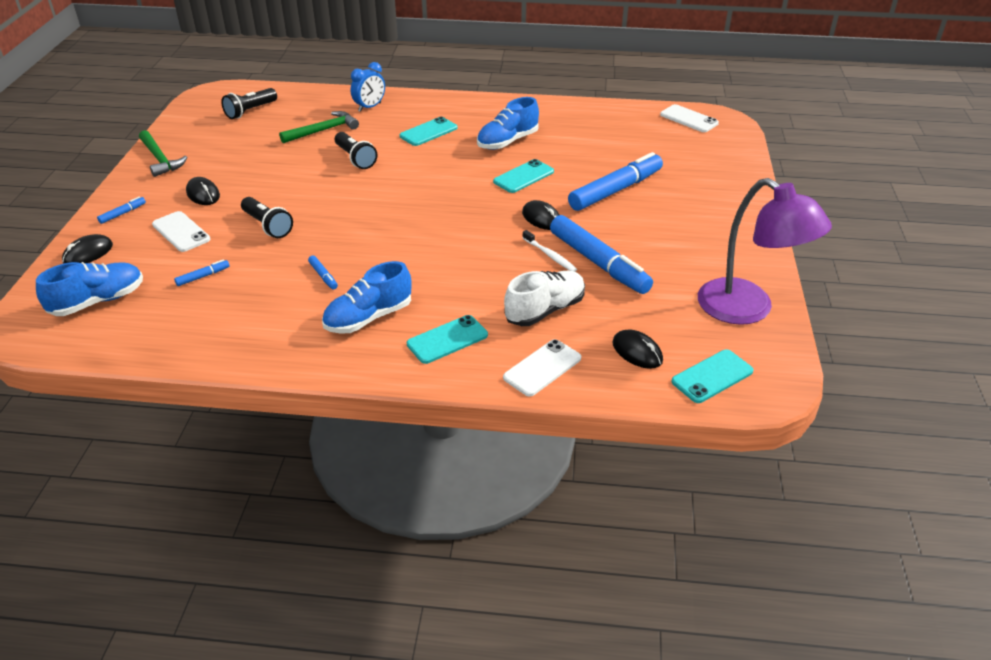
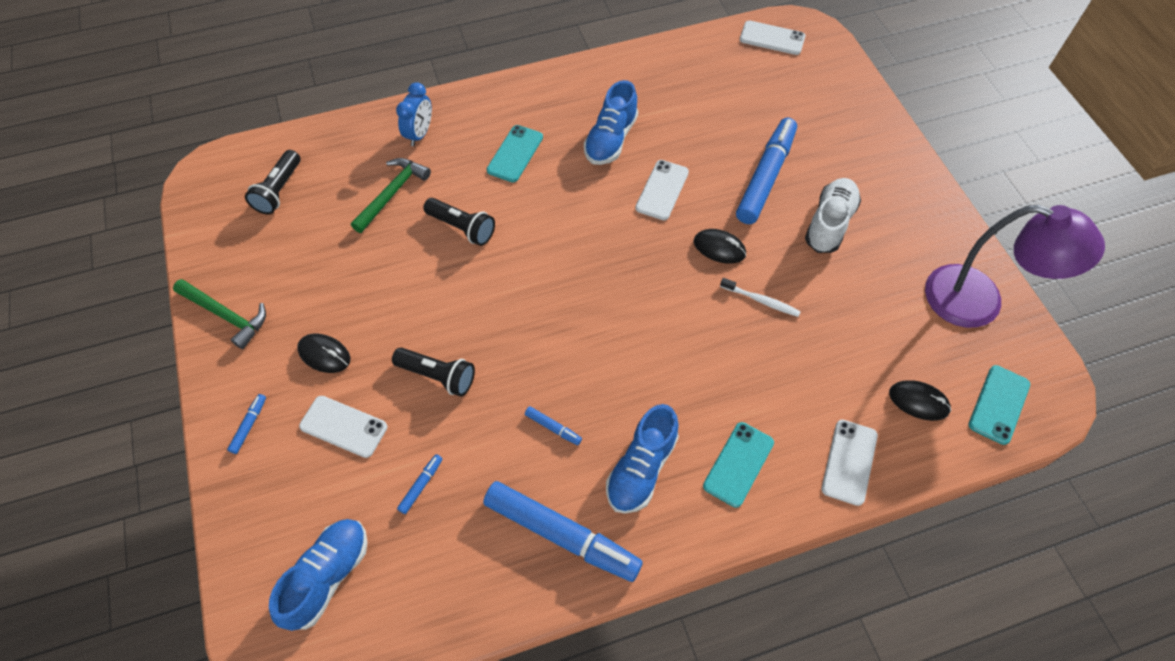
camera: 25 degrees left, 20 degrees up
black mouse [62,234,113,264] -> none
turquoise phone [493,159,554,193] -> white phone [635,160,689,220]
white shoe [504,271,585,326] -> white shoe moved to [805,178,861,253]
blue marker [550,215,653,294] -> blue marker moved to [483,481,643,582]

